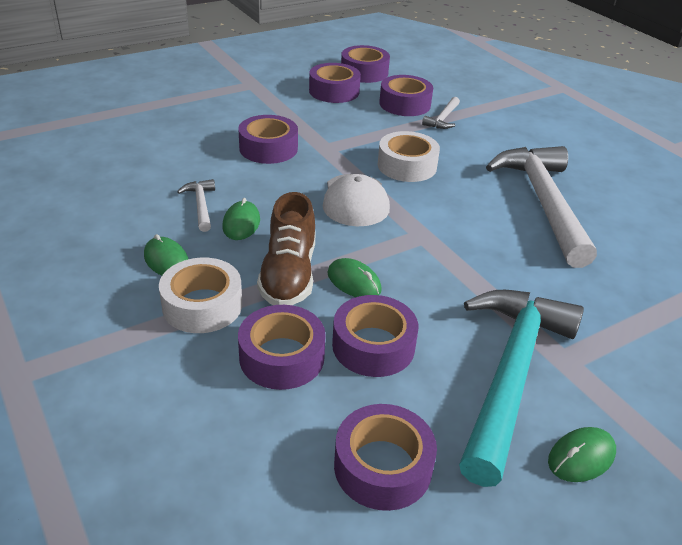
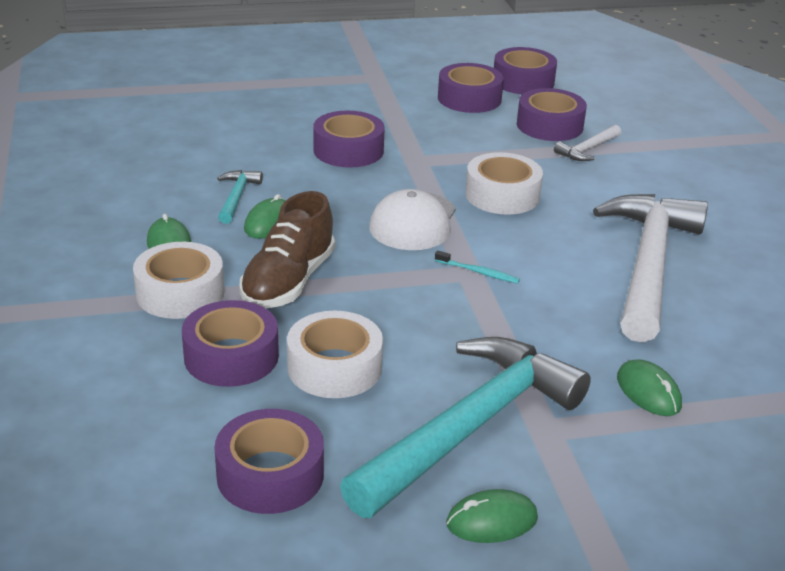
camera: 20 degrees right, 5 degrees down
white hammer [177,179,215,232] -> turquoise hammer [217,170,263,224]
green mouse [328,258,382,297] -> green mouse moved to [617,359,682,416]
purple tape [332,295,418,377] -> white tape [287,311,383,398]
none -> turquoise toothbrush [435,251,520,284]

